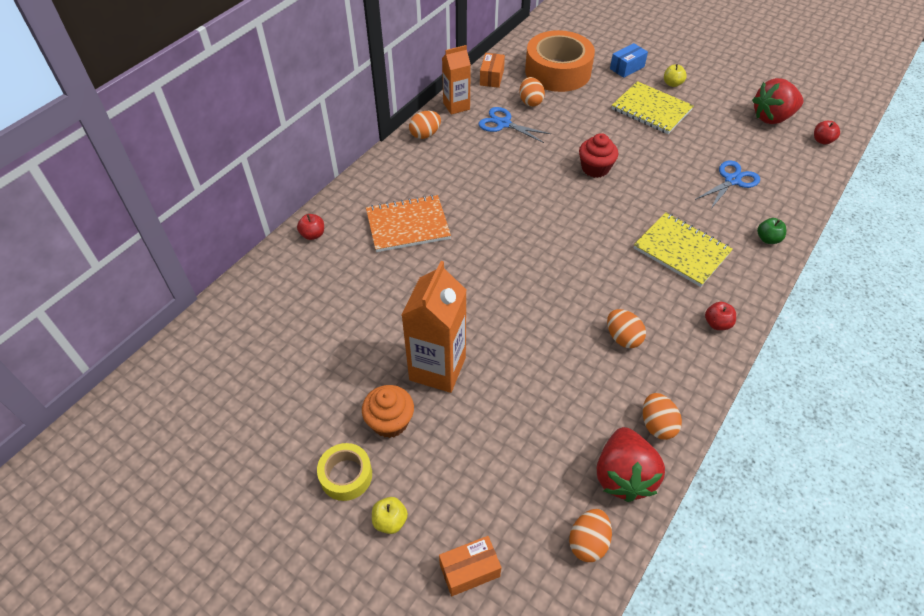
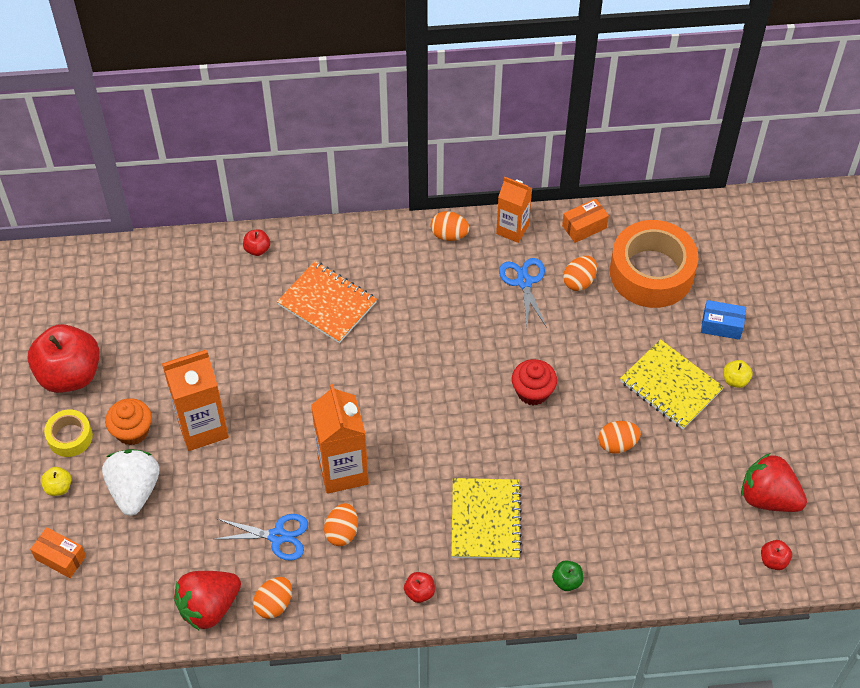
camera: 50 degrees right, 5 degrees up
orange egg [569,509,612,562] -> orange egg moved to [598,421,641,454]
yellow notebook [612,81,694,134] -> yellow notebook turned 45 degrees counterclockwise [620,339,724,429]
blue scissors [695,160,760,210] -> blue scissors moved to [215,514,308,561]
none -> red apple [28,324,100,393]
none -> white strawberry [102,449,159,516]
none -> orange carton [311,384,369,494]

